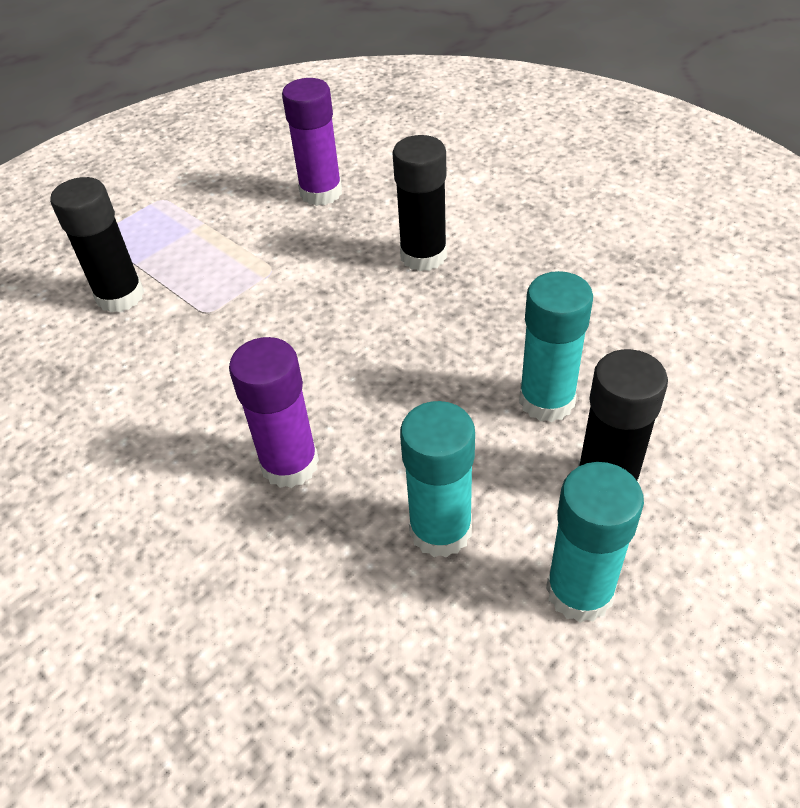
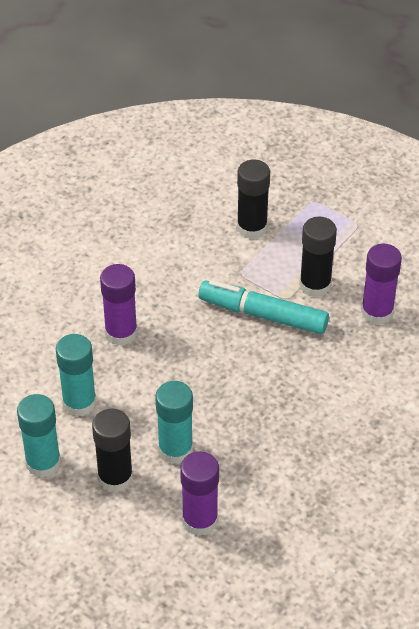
camera: 80 degrees right, 0 degrees up
black glue stick [392,135,447,271] -> black glue stick moved to [299,217,337,297]
none -> purple glue stick [180,451,219,536]
none -> turquoise marker [198,280,329,334]

